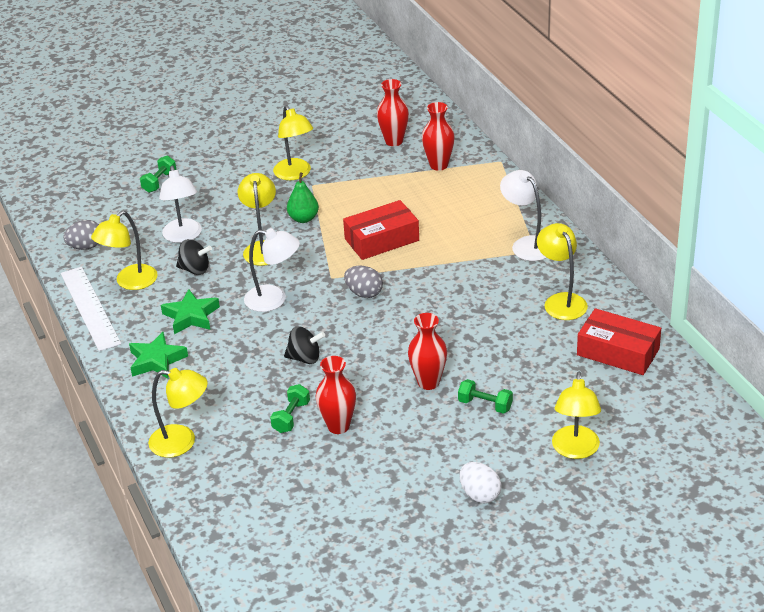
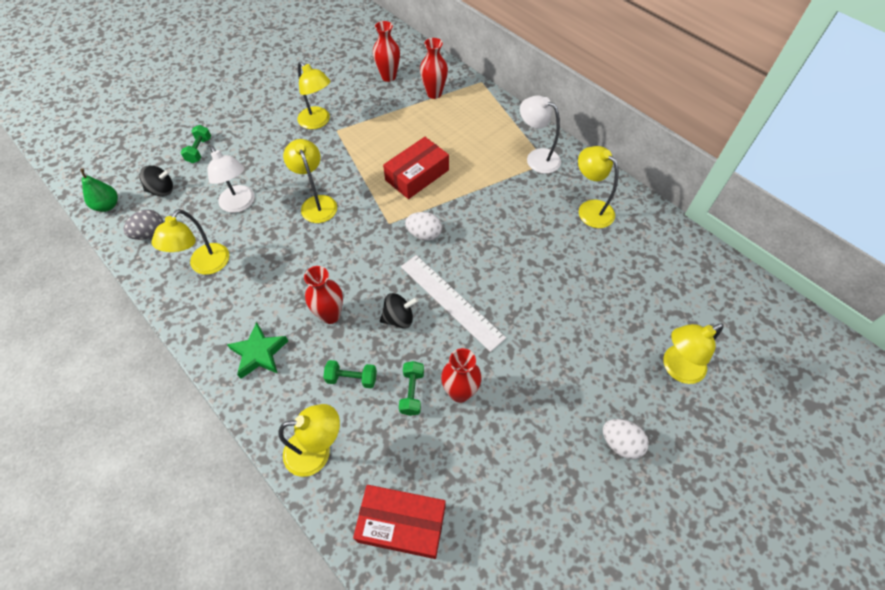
camera: 20 degrees left, 20 degrees up
white ruler [61,267,121,351] -> white ruler moved to [401,255,506,352]
green star [161,289,220,334] -> none
black spinning top [176,239,212,275] -> black spinning top moved to [139,165,173,196]
white lamp [244,228,300,312] -> none
green pear [287,173,319,223] -> green pear moved to [80,169,118,212]
grey egg [344,266,383,298] -> white egg [405,212,442,241]
red vase [408,313,447,390] -> red vase moved to [304,266,343,324]
green dumbbell [458,379,513,414] -> green dumbbell moved to [323,360,377,388]
yellow lamp [552,372,601,459] -> yellow lamp turned 75 degrees clockwise [664,324,724,384]
red box [577,308,661,375] -> red box moved to [353,485,446,559]

